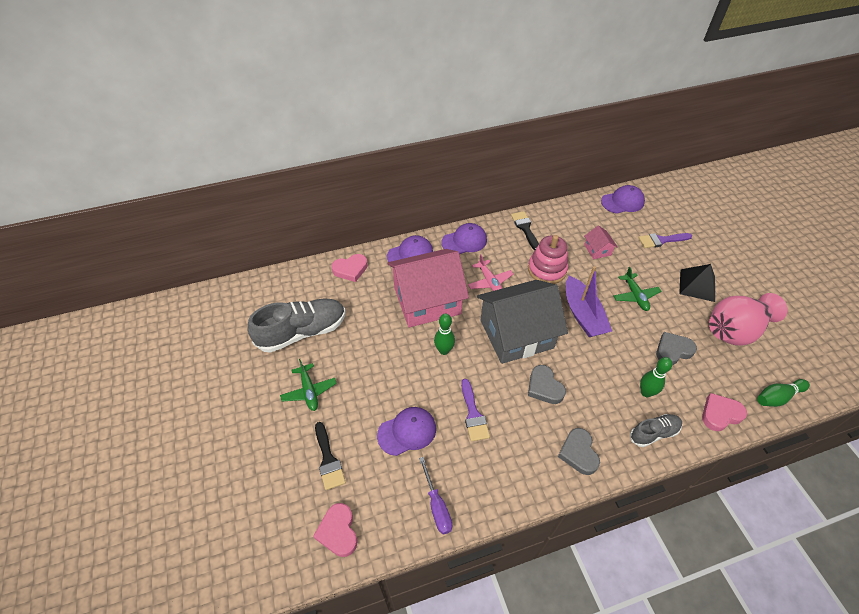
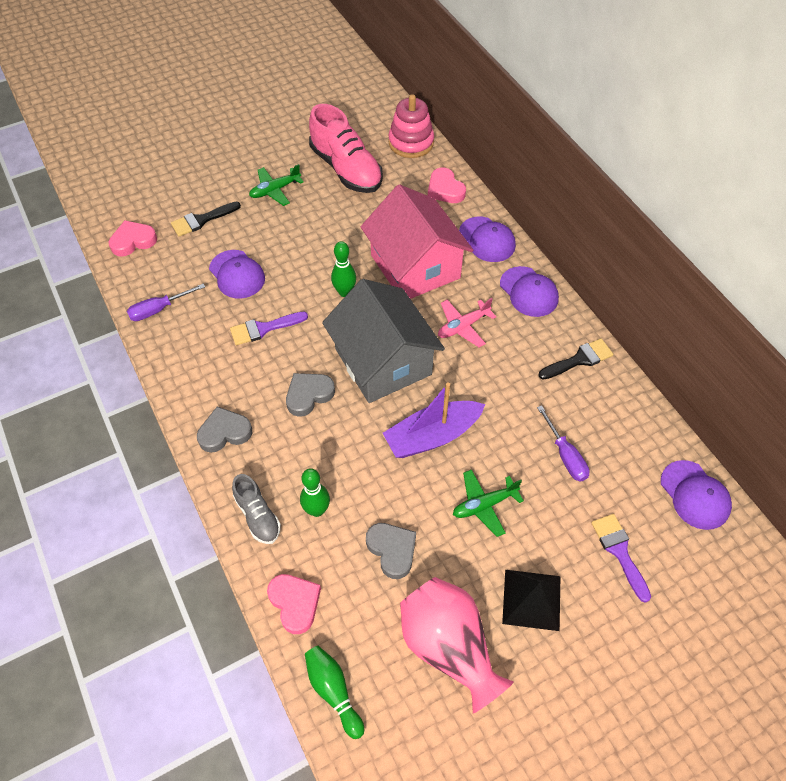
camera: 80 degrees right, 5 degrees up
grey shoe [248,298,346,353] -> pink shoe [309,104,383,193]
pink stacking toy [528,235,568,284] -> pink stacking toy moved to [389,94,434,158]
pink house [584,225,618,259] -> purple screwdriver [537,405,590,482]

